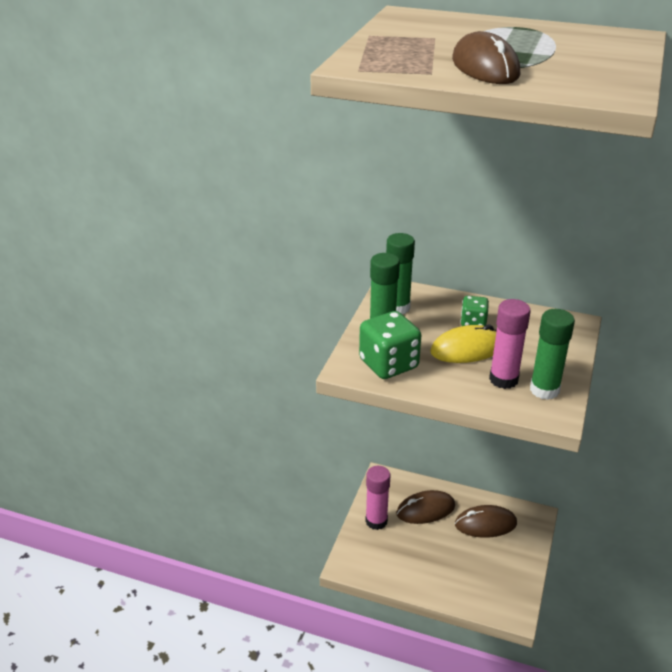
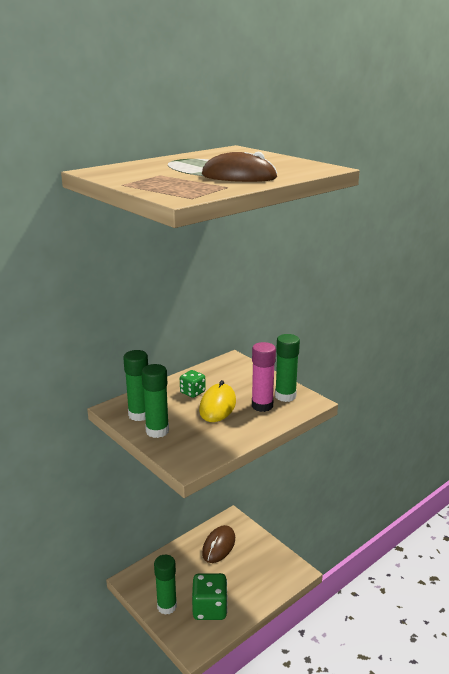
camera: 60 degrees left, 10 degrees down
green dice [359,311,421,379] -> green dice moved to [192,573,228,620]
pink glue stick [365,466,391,530] -> green glue stick [154,555,177,615]
brown mouse [396,490,455,524] -> none

